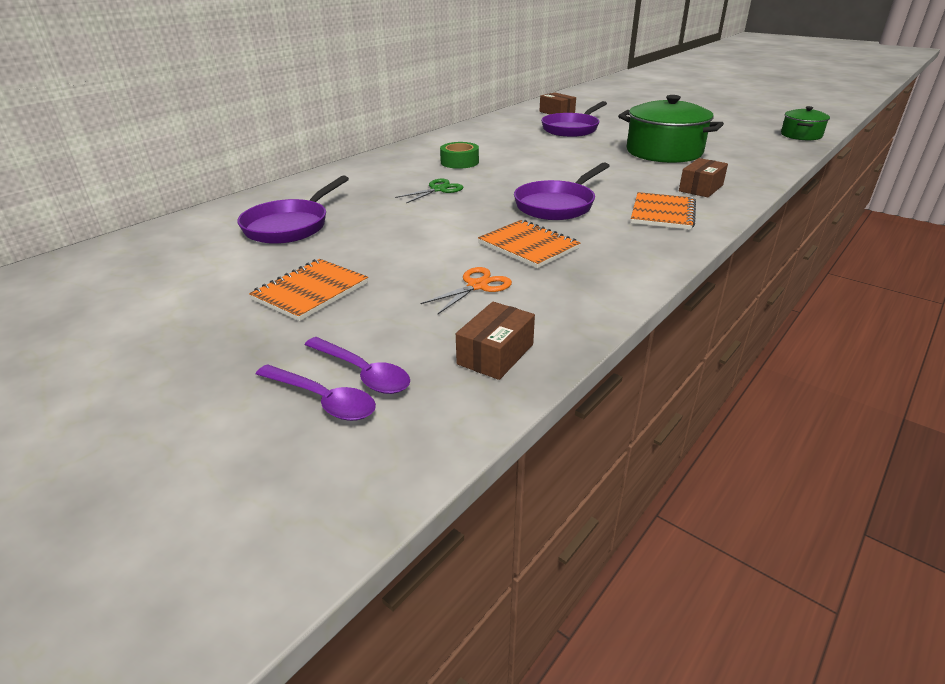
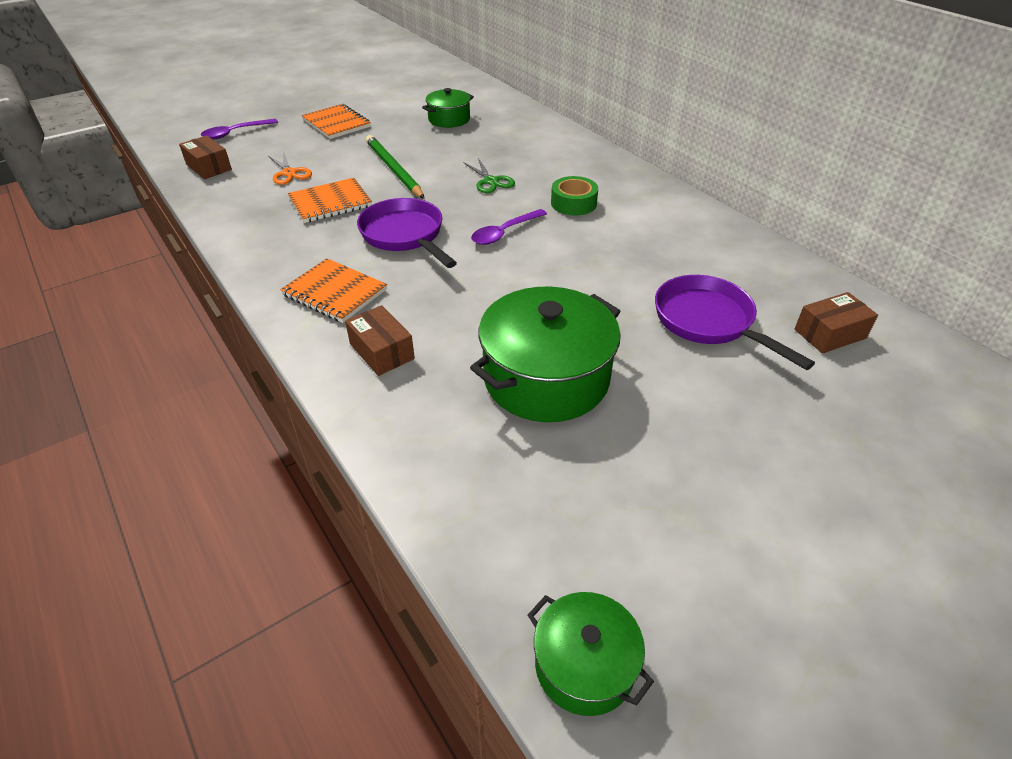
camera: 105 degrees right, 10 degrees up
purple pan [237,175,349,244] -> green pot [422,88,474,128]
purple spoon [256,364,376,421] -> purple spoon moved to [471,209,547,245]
none -> green pencil [366,135,425,199]

